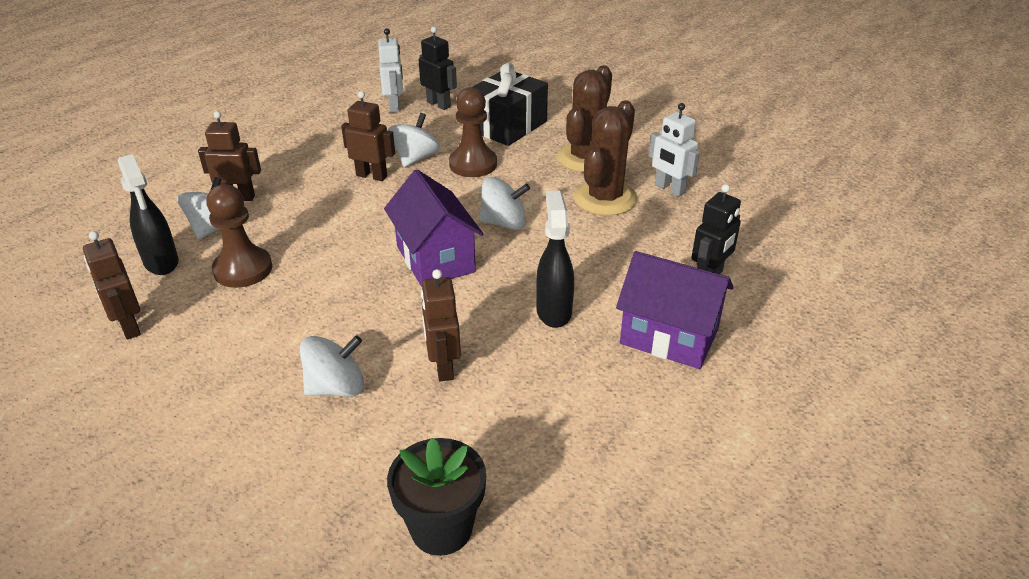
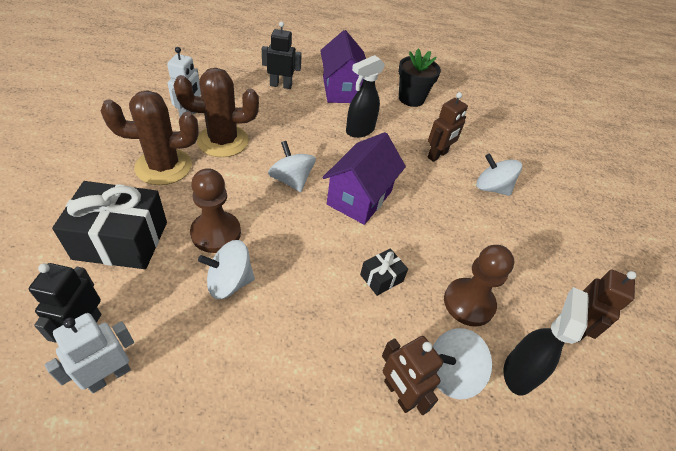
camera: 130 degrees left, 10 degrees up
brown robot [341,91,395,181] -> none
black flower pot [387,438,486,556] -> black flower pot moved to [398,49,441,107]
none -> black gift [360,249,408,296]

